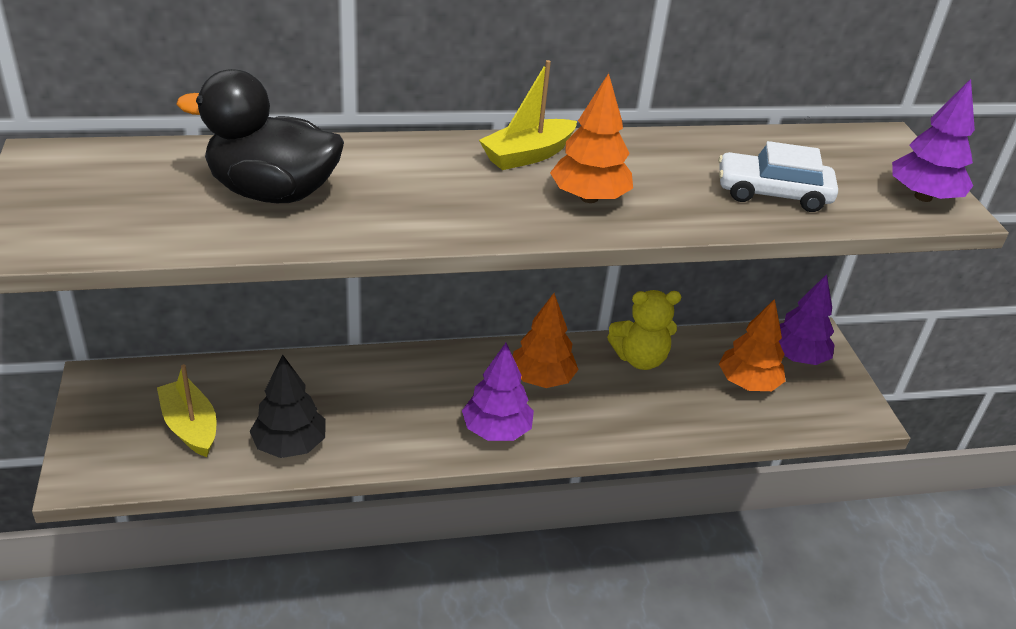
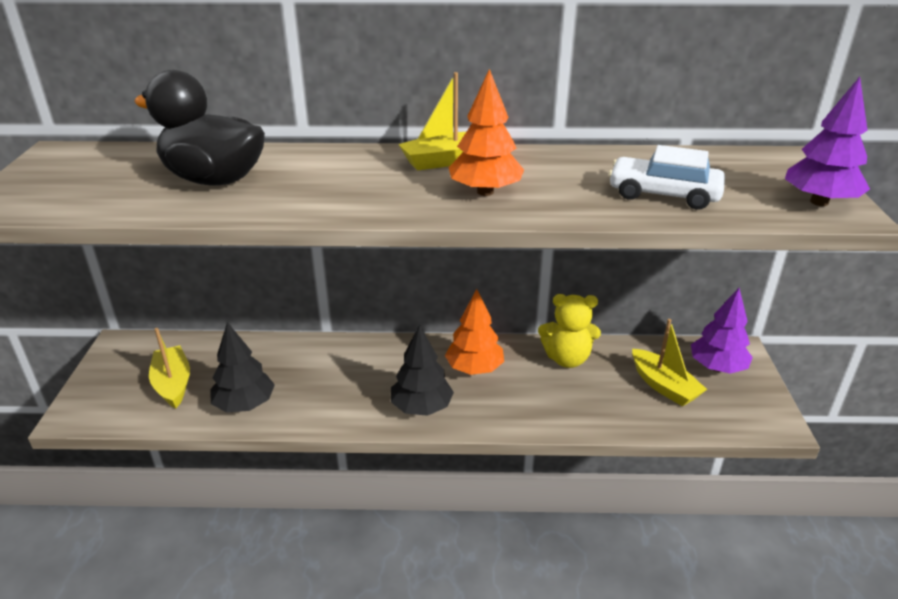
camera: 15 degrees right, 5 degrees down
purple tree [462,343,534,441] -> black tree [391,324,454,416]
orange tree [719,299,786,391] -> yellow boat [632,319,707,406]

